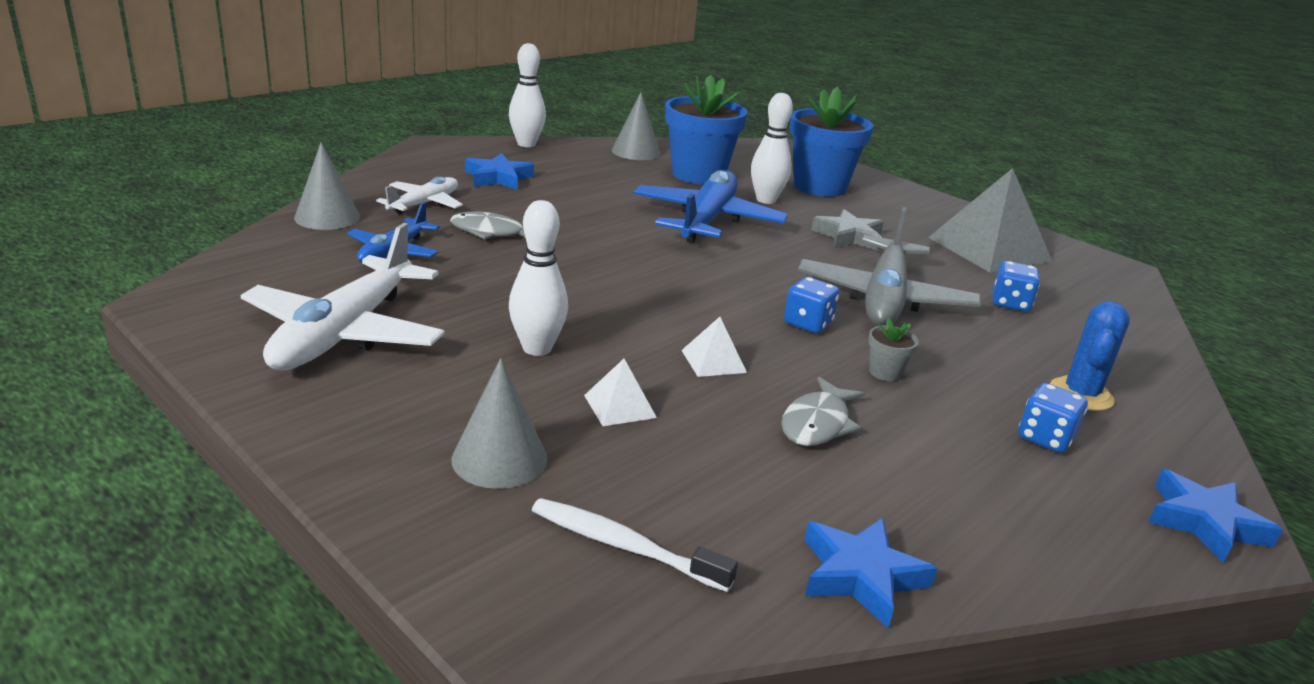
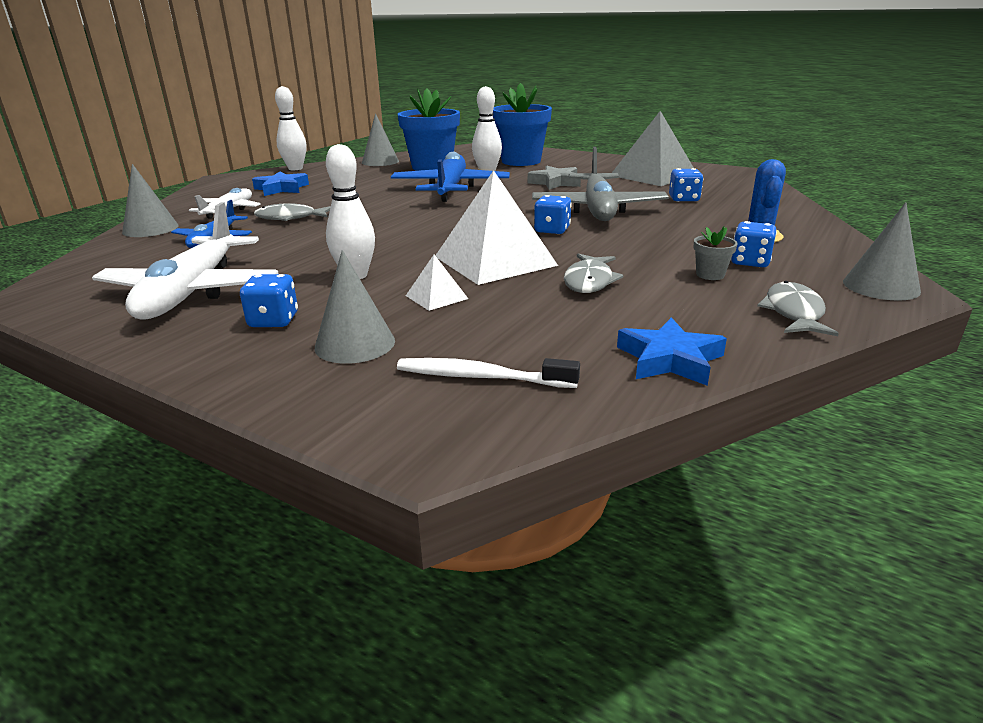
camera: 10 degrees left, 0 degrees up
white pyramid [681,317,747,377] -> white pyramid [435,170,558,285], size x2.23
grey flower pot [868,318,919,381] -> grey flower pot moved to [693,226,738,280]
blue star [1148,469,1283,564] -> grey cone [843,202,921,301]
none -> blue dice [240,274,298,327]
none -> grey fish [757,281,839,336]

